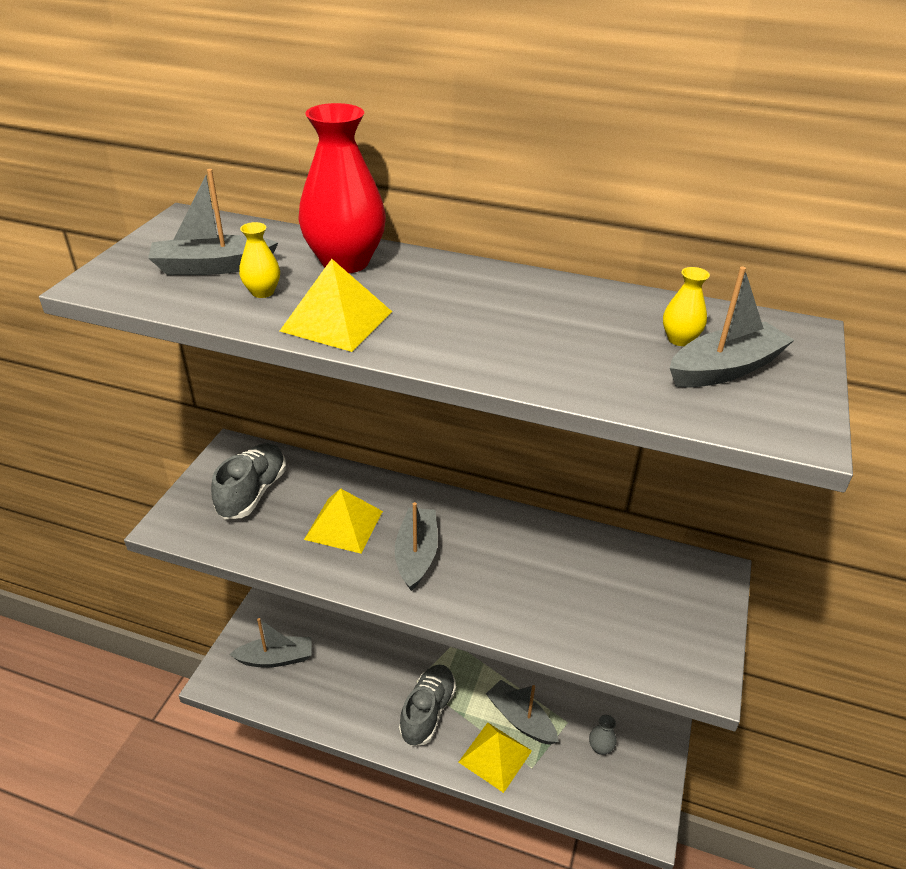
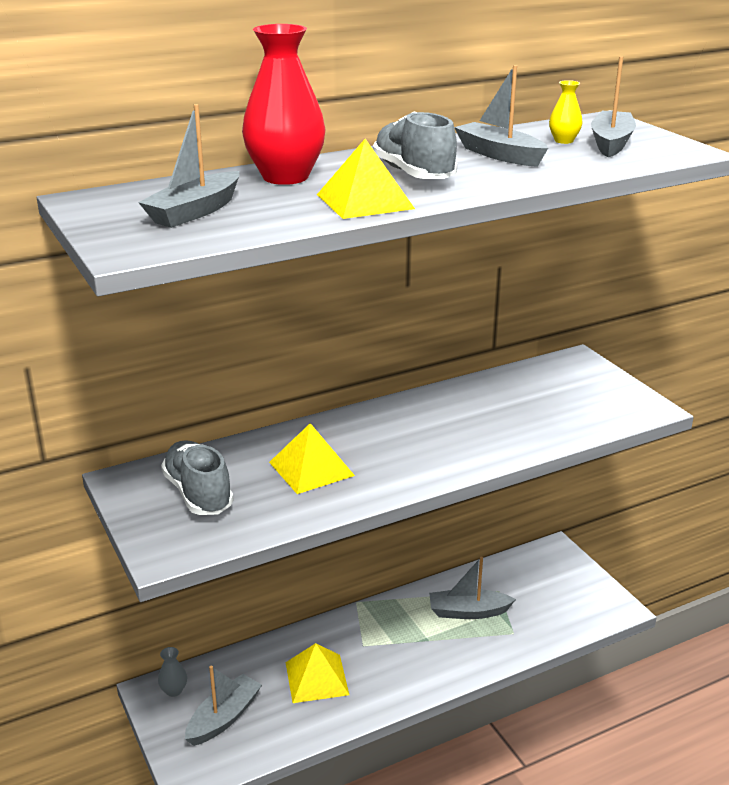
camera: 45 degrees left, 10 degrees down
yellow vase [239,222,280,298] -> none
grey boat [395,502,438,591] -> grey boat moved to [454,65,548,167]
grey shoe [399,665,456,746] -> grey shoe moved to [373,111,457,179]
yellow pyramid [459,723,532,793] -> yellow pyramid moved to [286,643,349,703]
grey vase [589,715,616,755] -> grey vase moved to [158,647,187,697]

